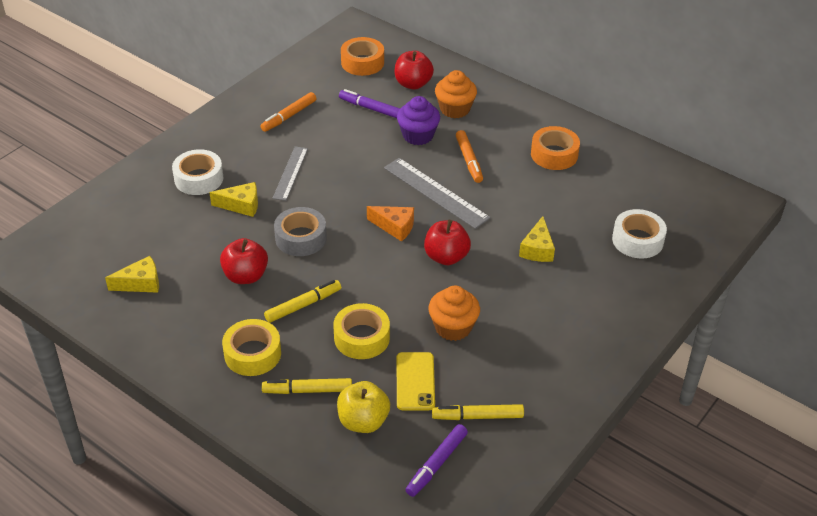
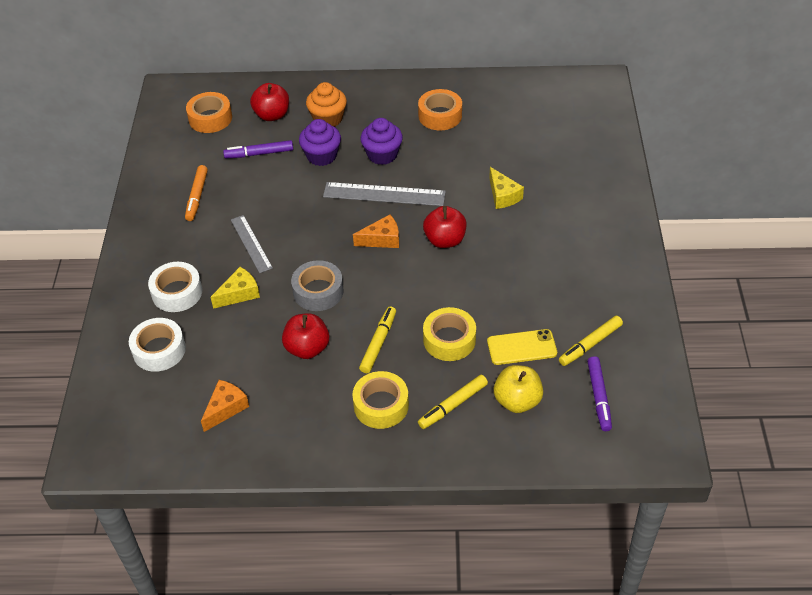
camera: 35 degrees left, 5 degrees up
yellow cheese [105,256,159,293] -> orange cheese [201,380,249,432]
yellow phone [397,352,435,410] -> yellow phone turned 60 degrees counterclockwise [487,329,557,365]
orange cupcake [429,286,480,341] -> none
orange marker [456,130,483,183] -> purple cupcake [360,118,403,165]
white tape [612,209,667,258] -> white tape moved to [129,318,186,372]

